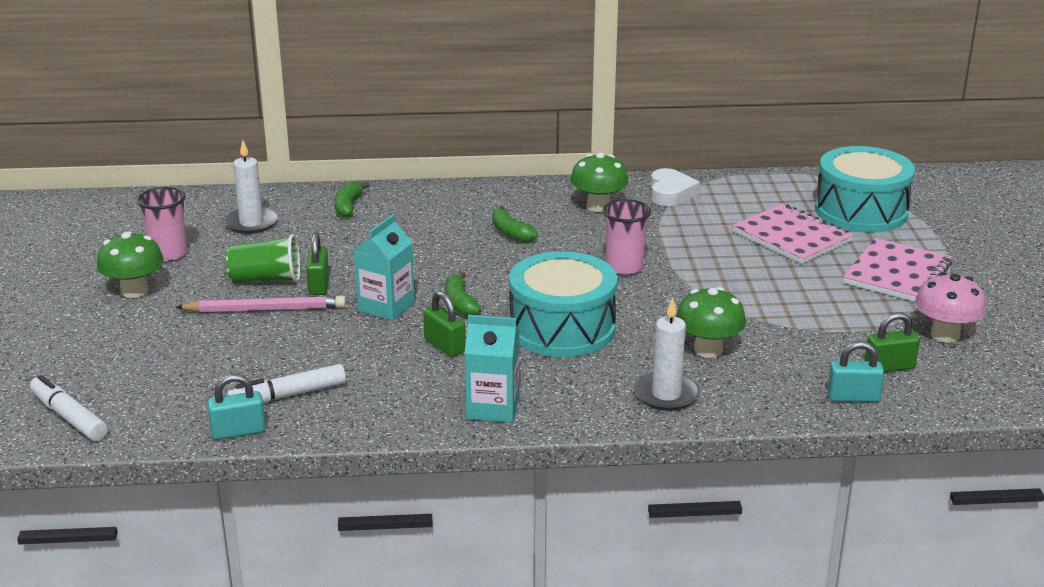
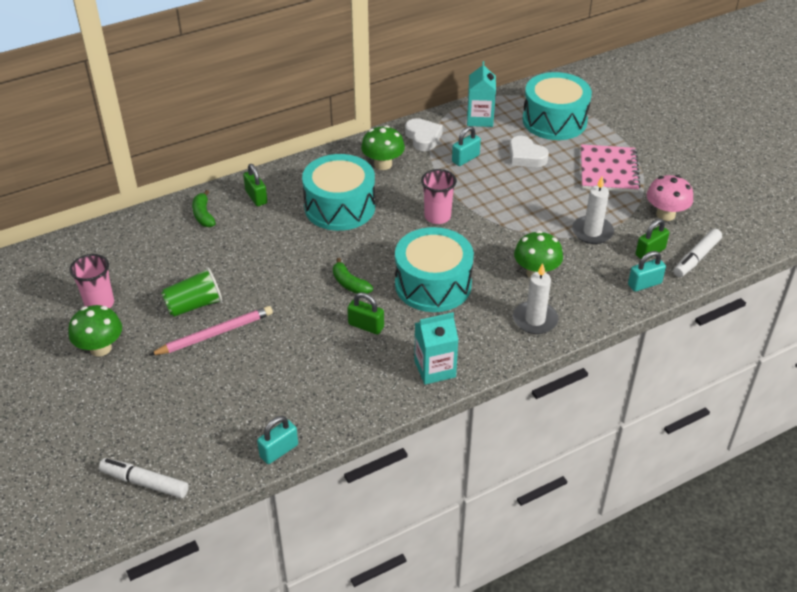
camera: 25 degrees left, 15 degrees up
white candle [224,140,278,234] -> white candle moved to [572,177,614,244]
white marker [227,364,346,403] -> white marker moved to [674,229,722,277]
green padlock [306,233,329,295] -> green padlock moved to [243,164,267,206]
turquoise carton [353,214,415,321] -> turquoise carton moved to [467,61,496,127]
green banana [492,206,538,243] -> turquoise drum [302,154,375,231]
pink notebook [732,204,853,264] -> white heart [509,136,549,167]
none -> turquoise padlock [452,126,481,166]

